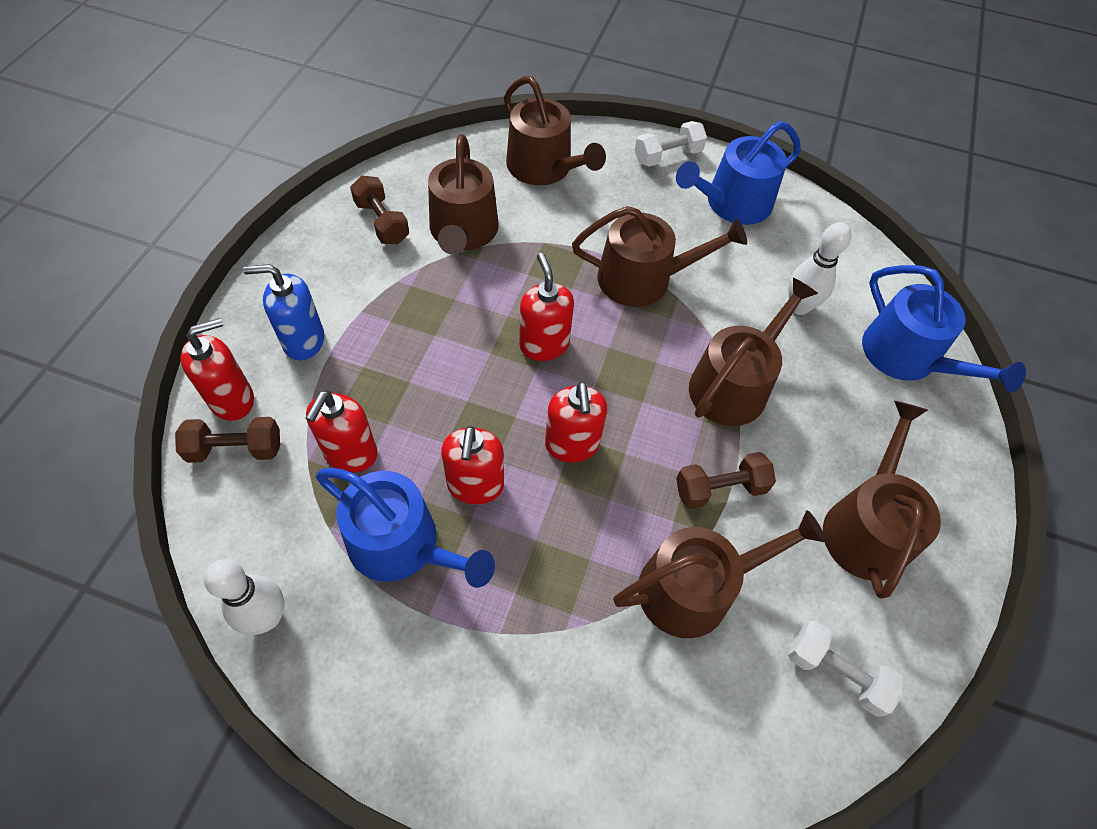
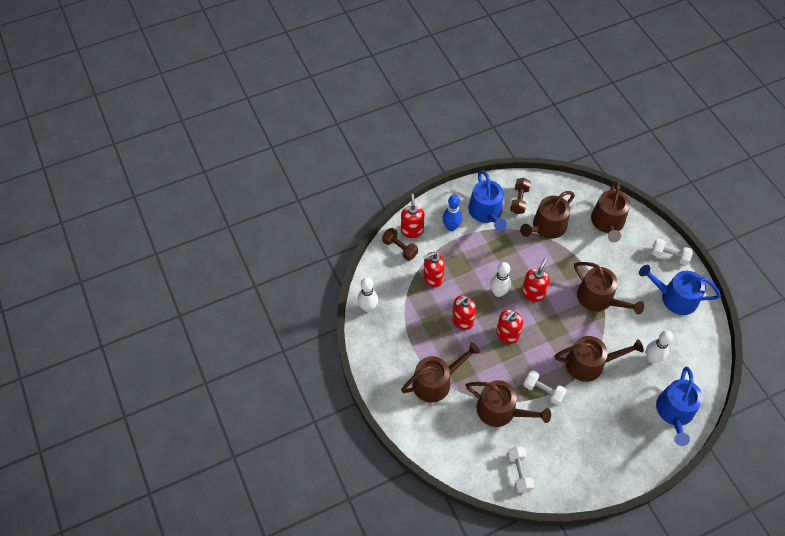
camera: 50 degrees right, 0 degrees up
red soap dispenser [180,318,254,421] -> red soap dispenser turned 105 degrees counterclockwise [401,194,425,238]
blue soap dispenser [243,264,324,360] -> blue bowling pin [443,194,462,231]
blue watering can [316,468,495,588] -> blue watering can moved to [468,170,507,231]
brown dumbbell [676,452,776,509] -> white dumbbell [523,370,567,405]
brown watering can [823,401,941,599] -> brown watering can moved to [401,342,480,403]
none -> white bowling pin [490,262,511,297]

